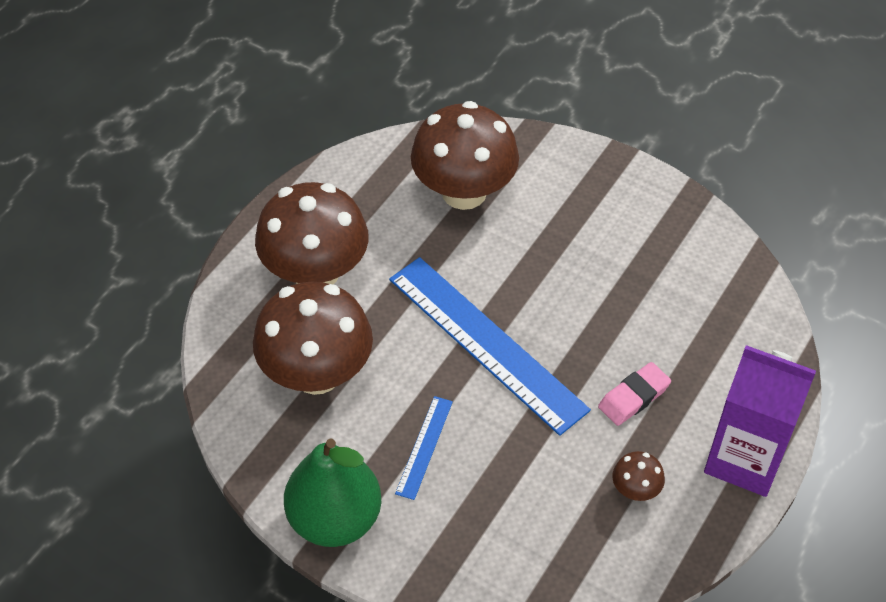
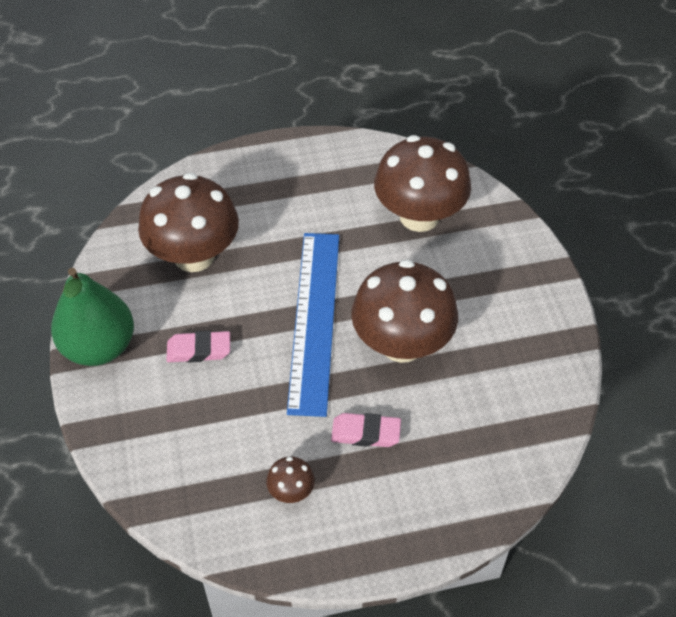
camera: 45 degrees right, 0 degrees up
brown mushroom [255,182,369,284] -> brown mushroom moved to [351,259,458,363]
blue ruler [395,396,453,500] -> pink eraser [166,331,230,363]
purple carton [704,345,816,497] -> none

